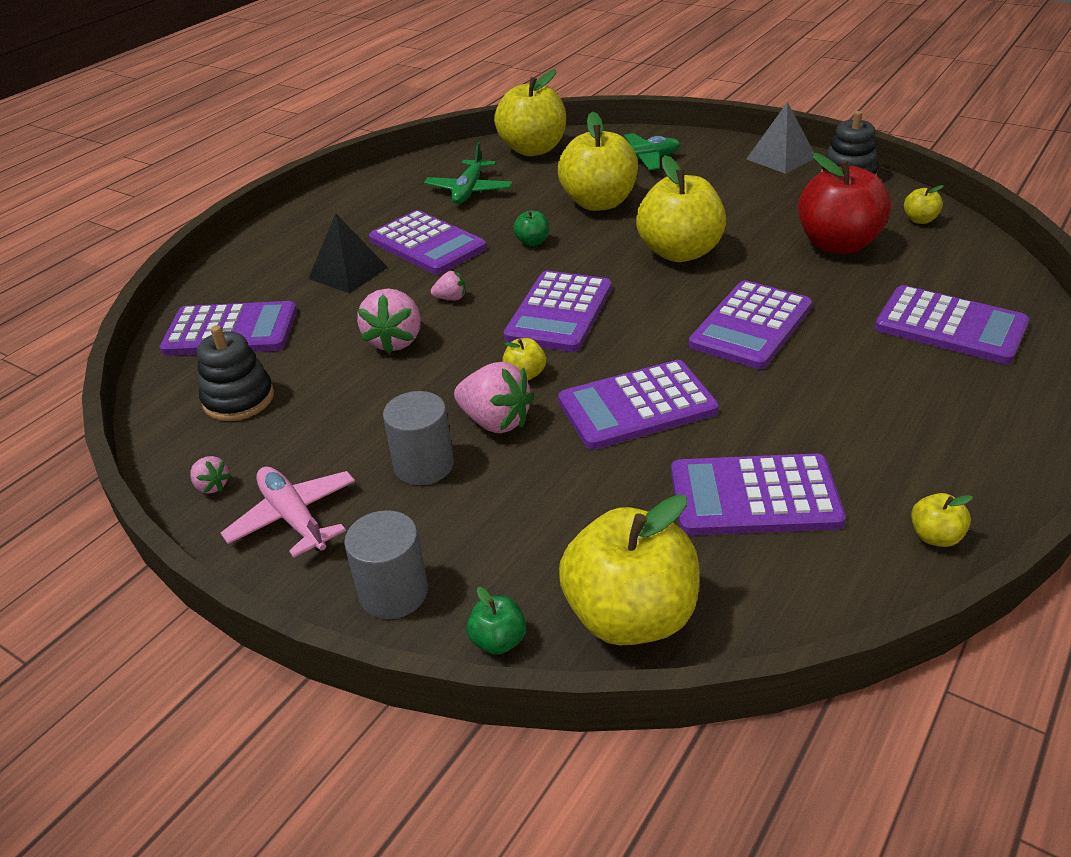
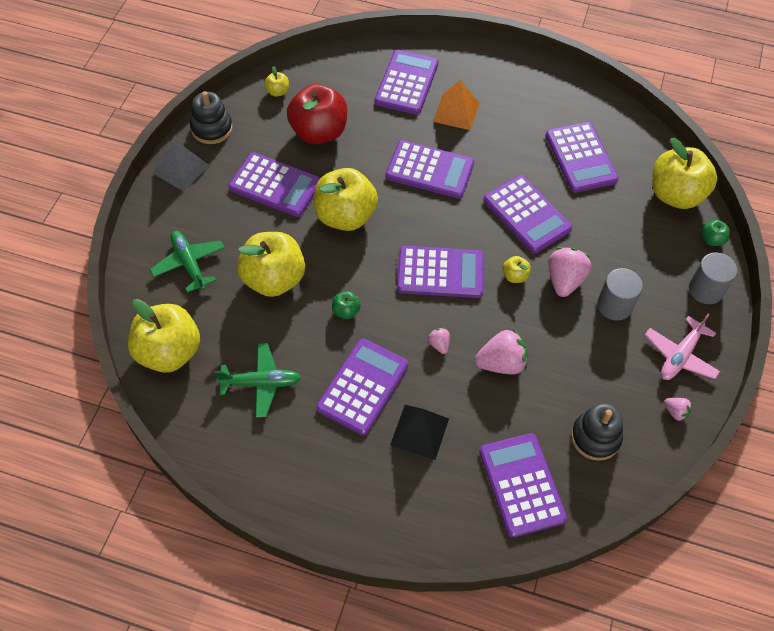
camera: 110 degrees left, 20 degrees up
pink strawberry [190,456,231,494] -> pink strawberry turned 105 degrees clockwise [664,398,692,421]
yellow apple [911,493,973,547] -> none
none -> purple calculator [229,152,320,217]
none -> orange pyramid [433,80,479,130]

